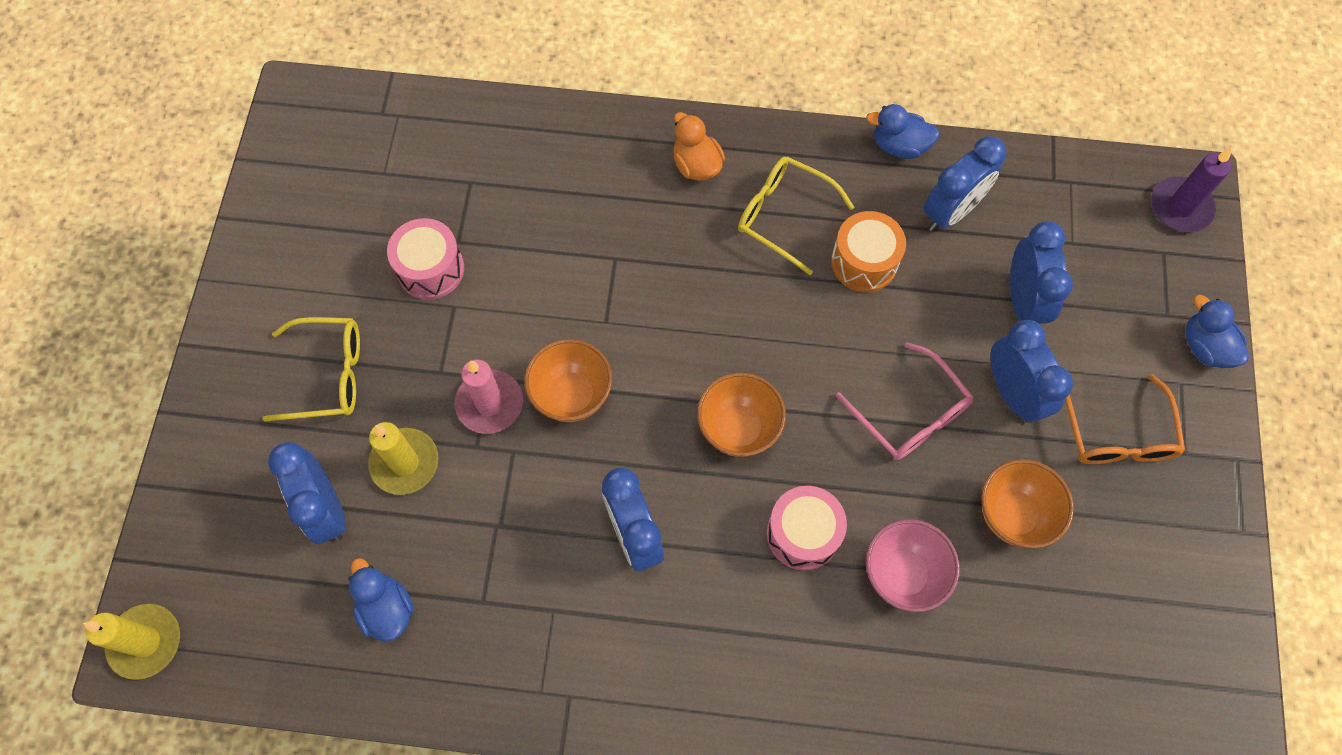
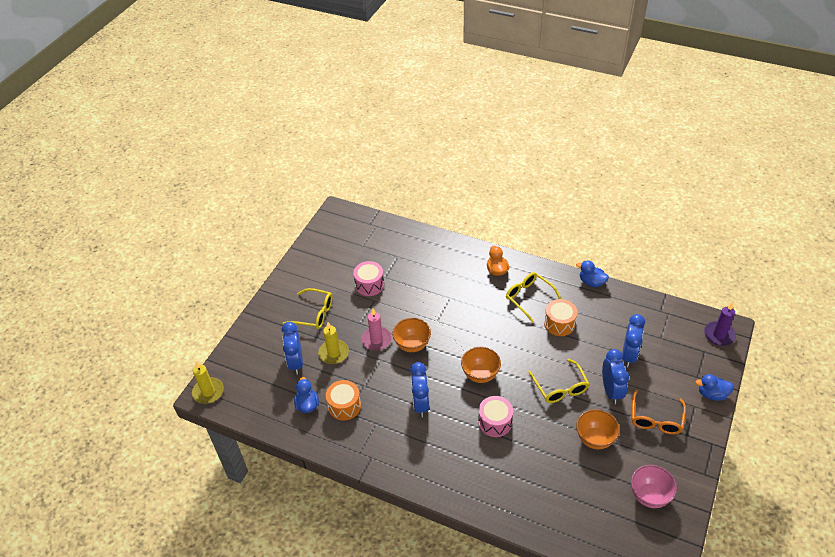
camera: 20 degrees right, 20 degrees down
pink glasses [836,342,973,460] -> yellow glasses [528,359,589,403]
pink bowl [866,519,960,612] -> pink bowl moved to [631,465,677,508]
blue clock [924,136,1006,231] -> none
blue duck [1186,295,1249,368] -> blue duck turned 75 degrees counterclockwise [695,374,734,401]
none -> orange drum [326,380,361,421]

